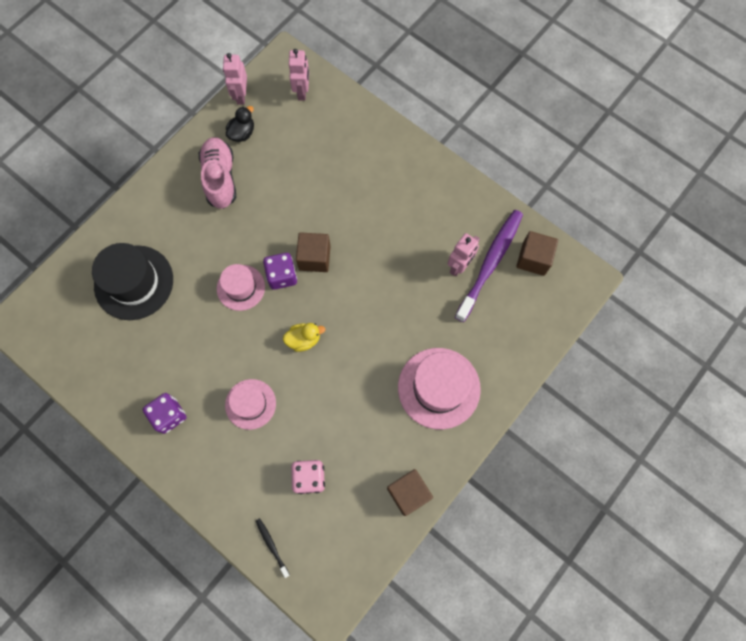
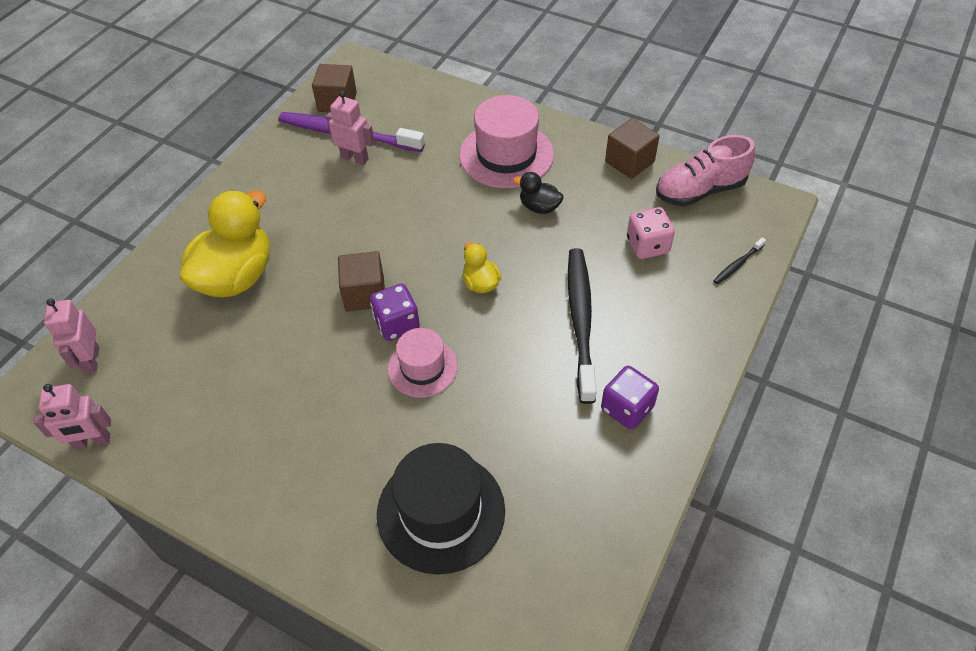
camera: 100 degrees left, 20 degrees down
pink shoe [199,137,236,209] -> pink shoe moved to [656,135,755,206]
pink hat [225,379,276,430] -> black toothbrush [568,248,596,404]
black duck [226,106,254,142] -> black duck moved to [513,172,564,214]
pink robot [289,49,309,100] -> pink robot turned 90 degrees counterclockwise [44,299,99,374]
none -> yellow duck [180,190,270,298]

